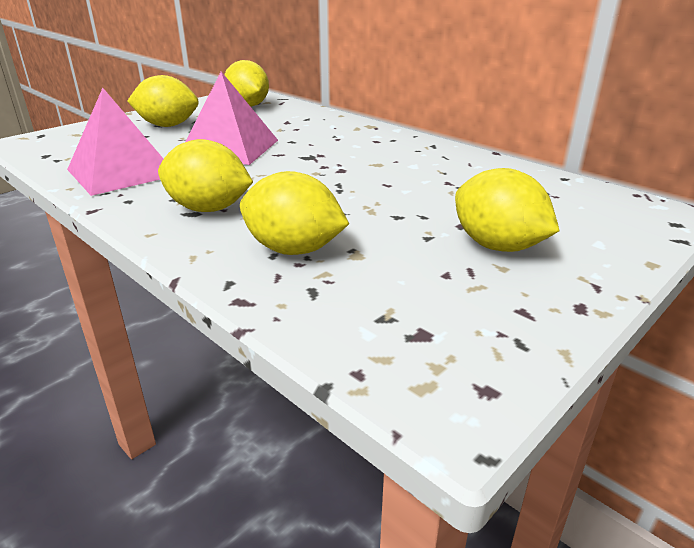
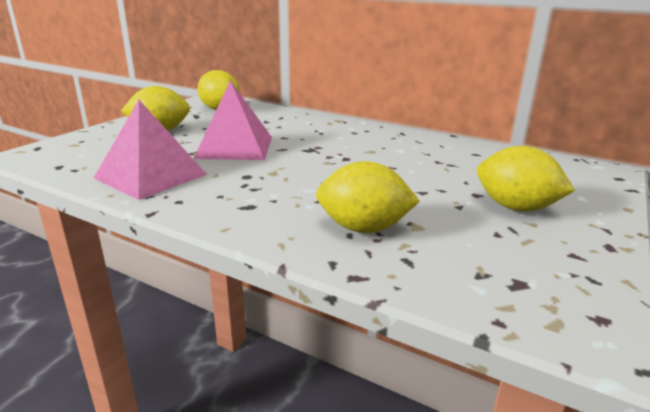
camera: 15 degrees left, 5 degrees down
yellow lemon [158,139,253,212] -> none

